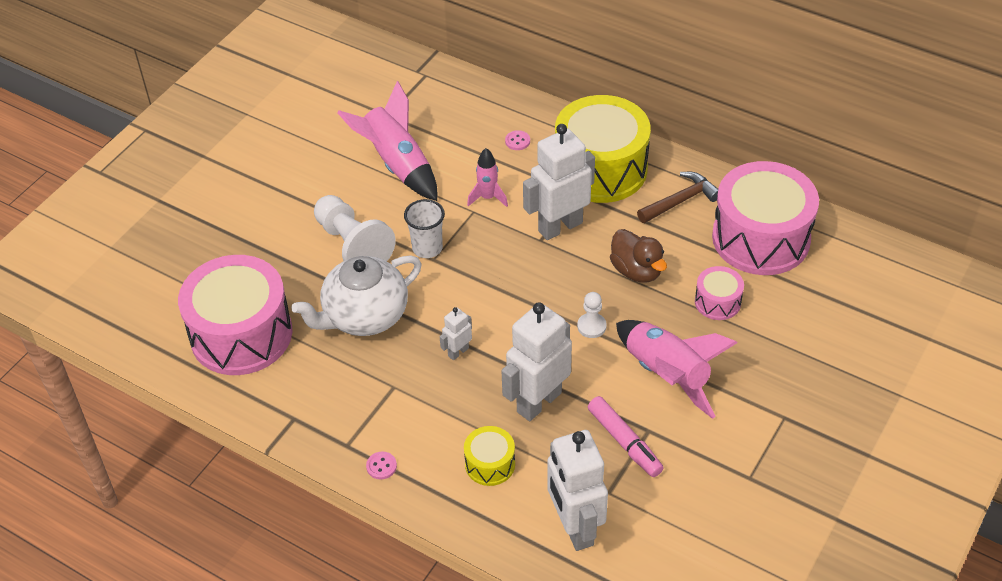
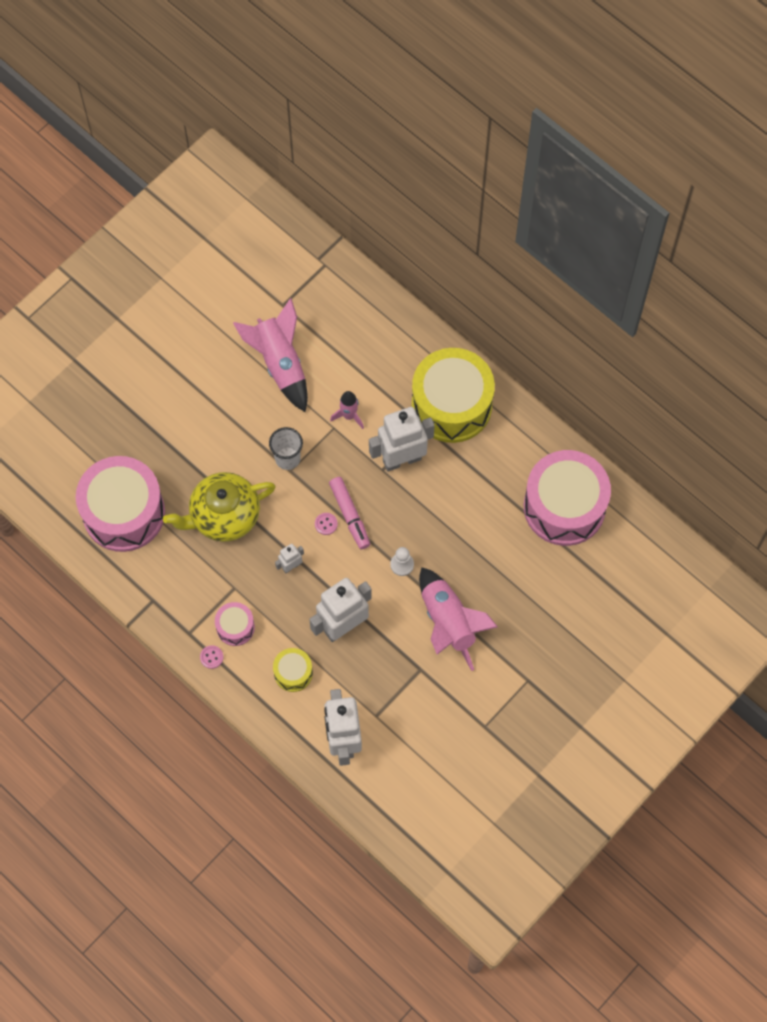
camera: 10 degrees right, 20 degrees up
white teapot [291,256,422,336] -> yellow teapot [163,472,276,542]
white pawn [314,195,396,261] -> none
pink button [505,130,530,150] -> pink button moved to [315,513,338,535]
pink marker [588,396,664,477] -> pink marker moved to [329,477,370,549]
brown duck [610,229,667,283] -> none
brown hammer [637,172,718,223] -> none
pink drum [695,266,744,320] -> pink drum moved to [215,602,255,646]

